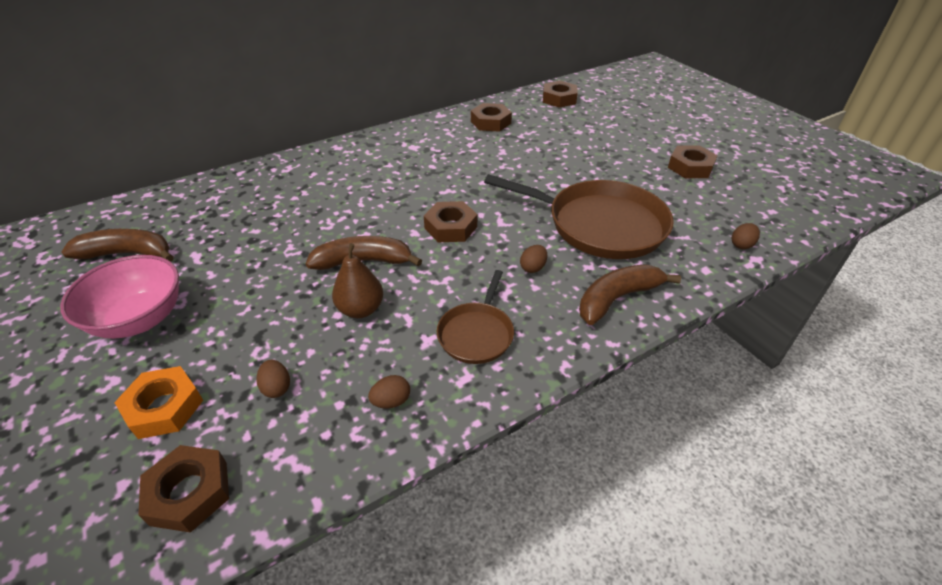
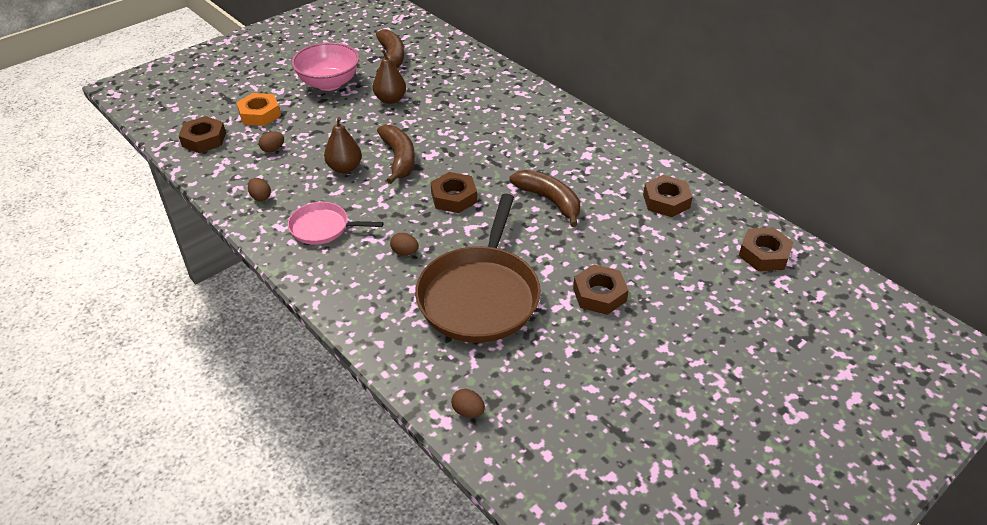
camera: 80 degrees right, 0 degrees up
brown pan [437,270,514,364] -> pink pan [288,202,383,245]
brown banana [579,264,681,325] -> brown banana moved to [510,170,580,227]
brown nut [668,145,718,178] -> brown nut moved to [573,264,629,315]
none -> brown pear [373,49,406,104]

